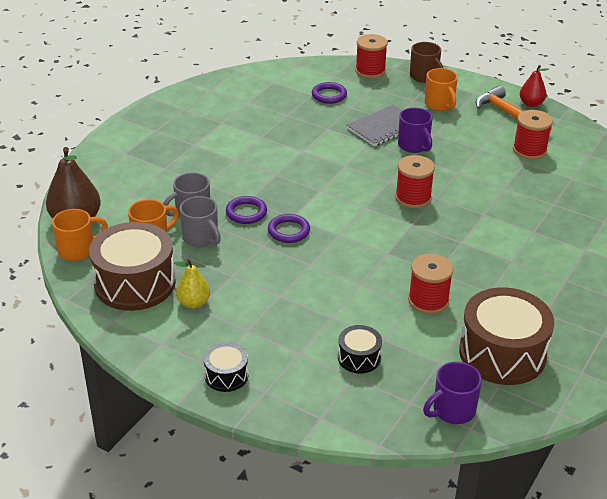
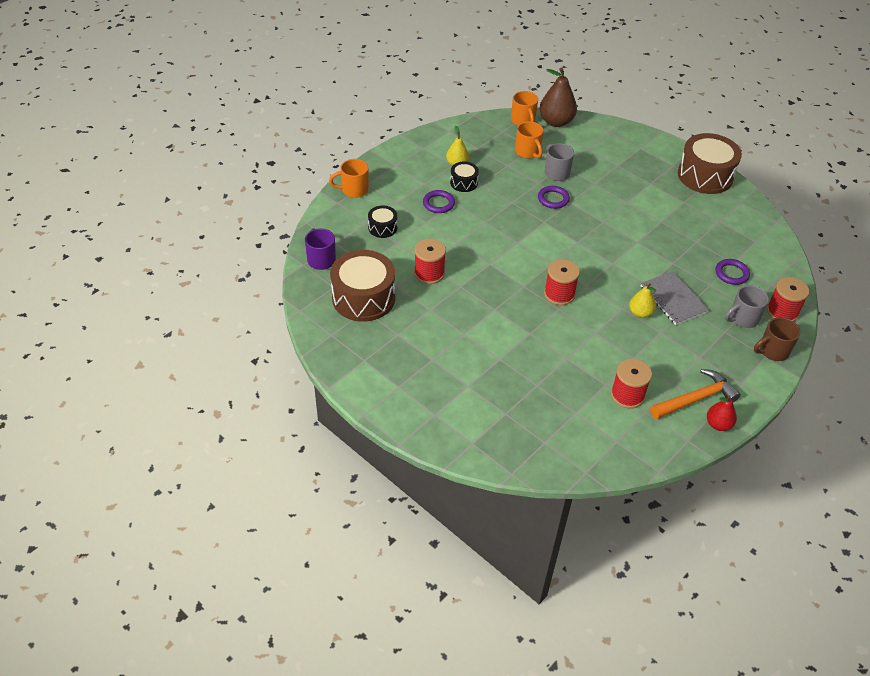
camera: 100 degrees right, 10 degrees up
brown drum [89,222,176,311] -> brown drum moved to [678,133,742,194]
grey mug [180,196,221,248] -> grey mug moved to [725,285,769,328]
black drum [203,342,249,392] -> black drum moved to [450,162,479,192]
purple ring [268,214,310,243] -> purple ring moved to [423,190,455,213]
purple mug [398,108,433,153] -> yellow pear [629,283,656,318]
orange mug [425,68,458,111] -> orange mug moved to [329,159,369,198]

